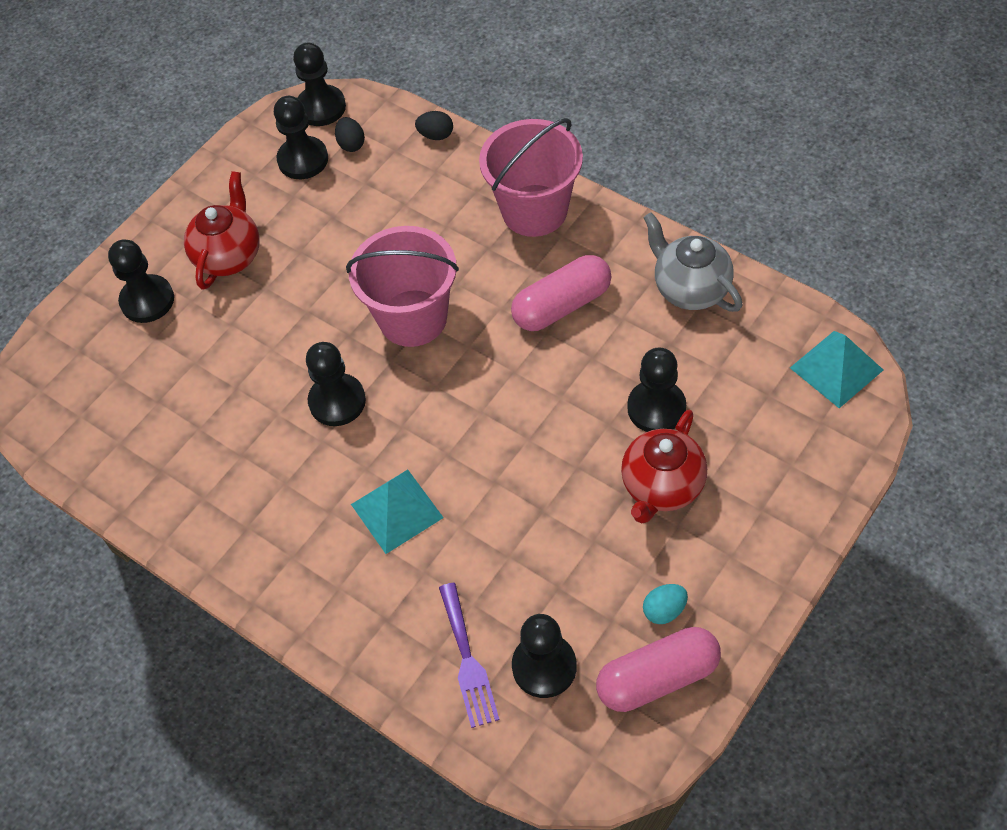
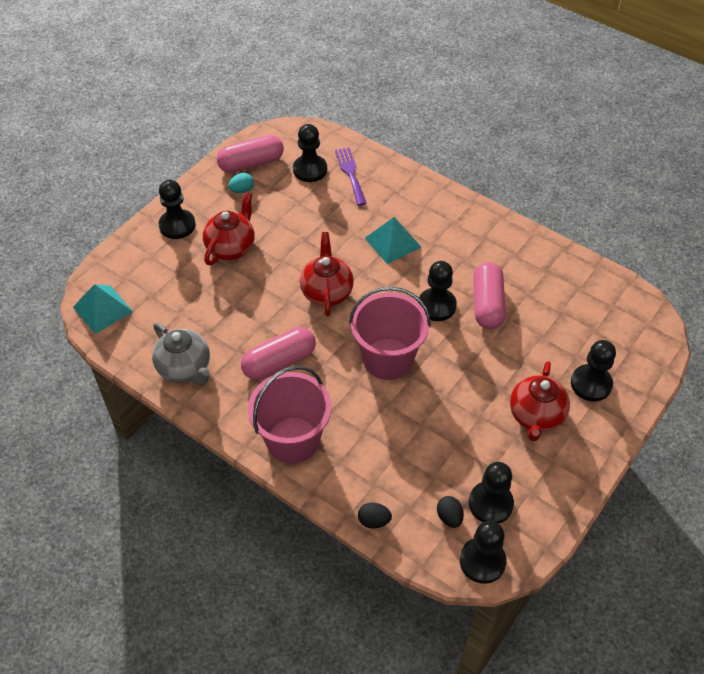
camera: 175 degrees right, 5 degrees down
black pawn [627,348,686,432] -> black pawn moved to [159,180,196,239]
none -> red teapot [300,232,354,316]
none -> pink capsule [473,262,506,329]

